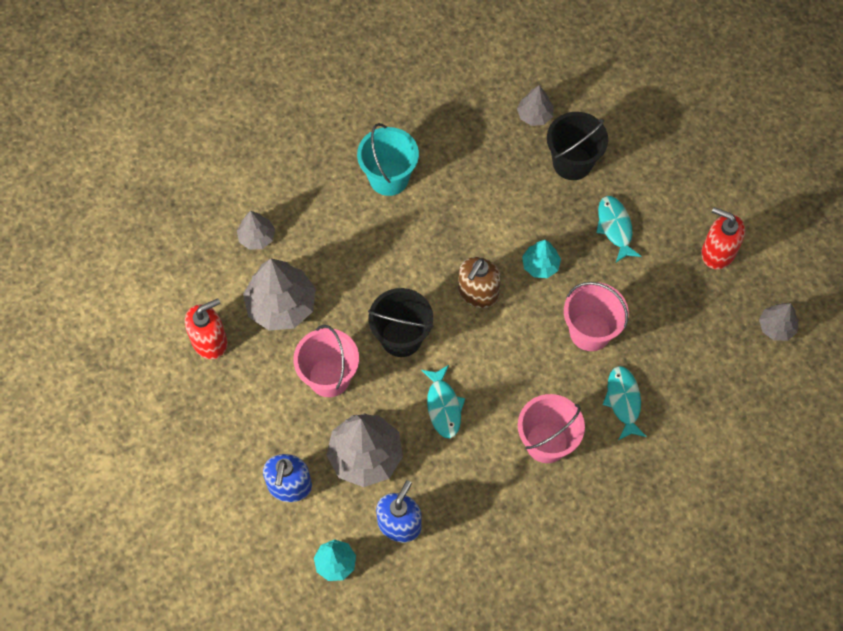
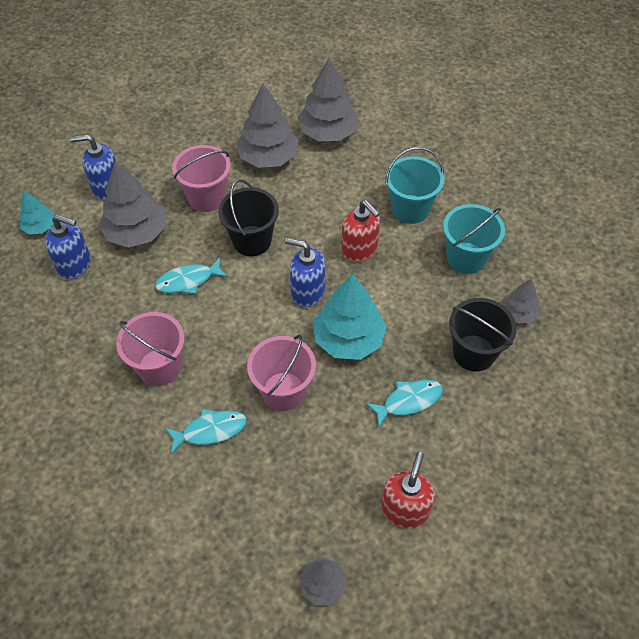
camera: 80 degrees right, 10 degrees down
red soap dispenser [185,298,227,359] -> red soap dispenser moved to [341,200,380,262]
grey tree [237,211,275,250] -> grey tree [297,58,359,141], size x1.84
brown soap dispenser [458,257,501,308] -> blue soap dispenser [285,238,325,307]
turquoise tree [522,240,561,278] -> turquoise tree [313,274,387,360], size x1.84
none -> turquoise bucket [443,204,505,274]

